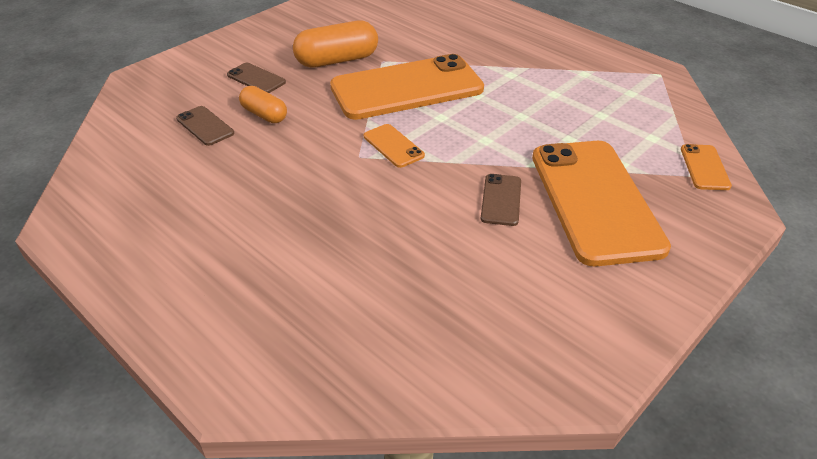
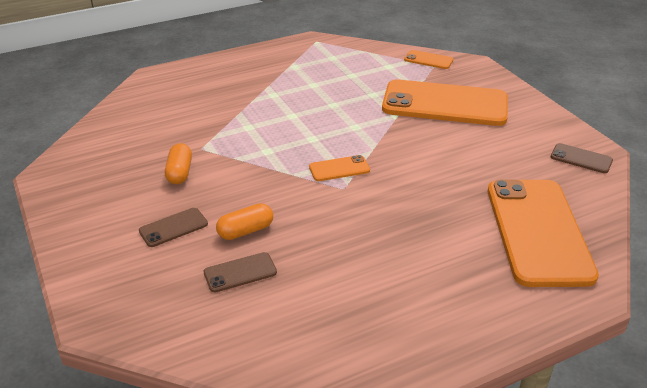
camera: 70 degrees left, 5 degrees down
orange capsule [293,20,378,68] -> orange capsule [165,143,192,184], size x0.61
orange phone [330,54,484,120] -> orange phone moved to [488,179,599,287]
brown phone [481,174,521,226] -> brown phone moved to [551,143,613,173]

